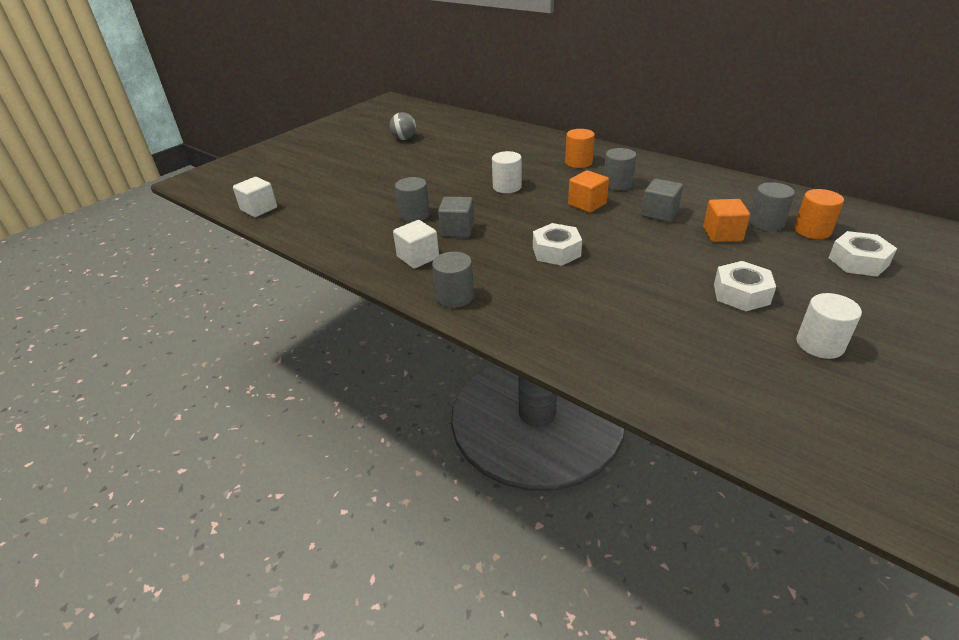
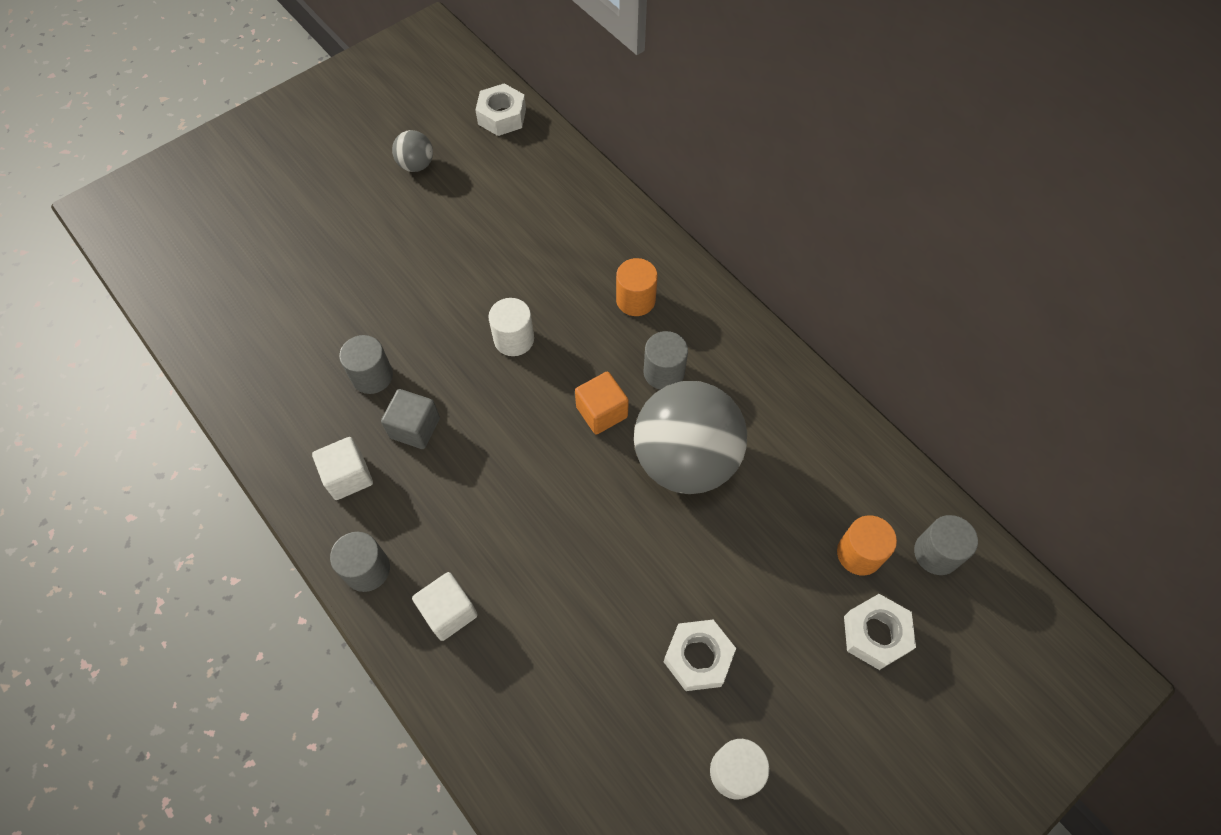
camera: 10 degrees right, 25 degrees up
white cube [233,177,277,217] -> white cube moved to [412,572,478,641]
white nut [533,223,582,266] -> white nut moved to [475,83,526,136]
grey cube [642,179,683,222] -> grey ball [634,381,747,494]
orange cube [703,199,750,242] -> none
grey cylinder [749,182,795,231] -> grey cylinder moved to [914,515,978,575]

